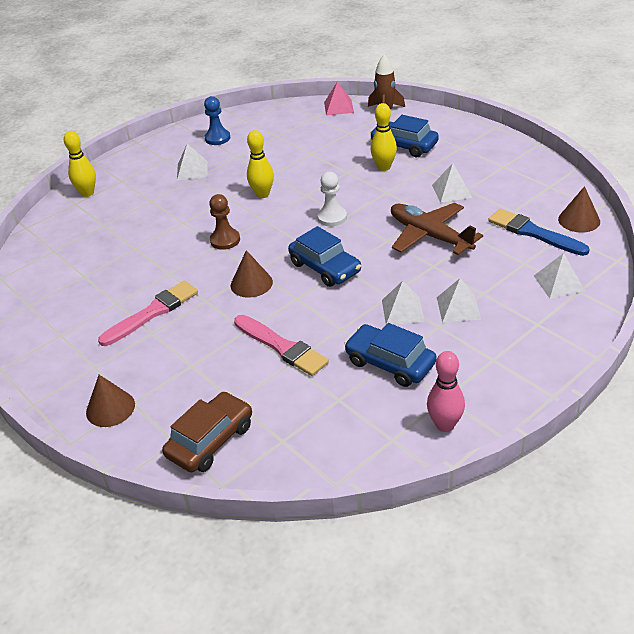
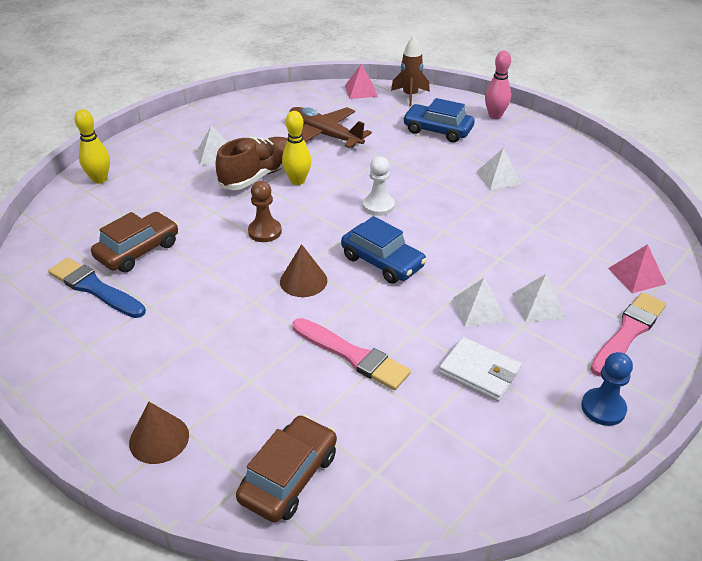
camera: 10 degrees left, 0 degrees up
pink brush [98,281,198,346] -> pink brush moved to [590,292,666,376]
blue pawn [204,96,230,145] -> blue pawn moved to [581,352,633,426]
blue car [344,323,436,387] -> white wallet [439,337,522,401]
yellow bowling pin [371,103,397,171] -> none
brown plane [391,203,483,255] -> brown plane moved to [289,107,372,148]
pink bowling pin [427,351,465,432] -> pink bowling pin moved to [485,51,511,119]
blue brush [488,209,590,256] -> blue brush moved to [48,258,146,318]
white pyramid [534,253,585,299] -> pink pyramid [608,244,666,293]
brown cone [558,186,600,233] -> none
none -> brown car [91,212,178,272]
none -> brown shoe [216,137,287,190]

